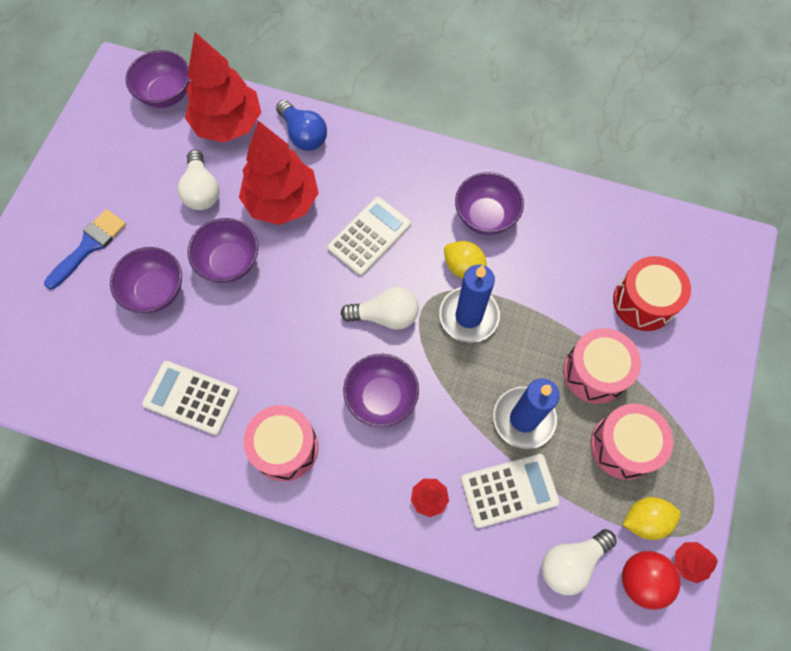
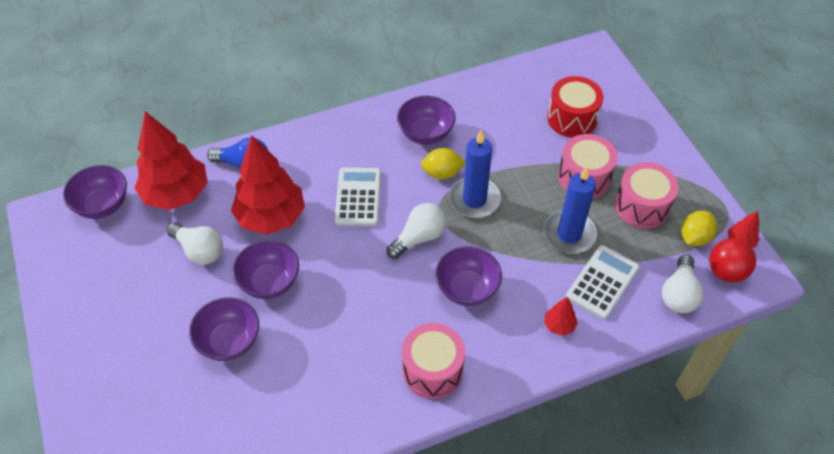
camera: 40 degrees left, 15 degrees down
blue brush [44,209,126,289] -> none
white calculator [142,361,239,435] -> none

